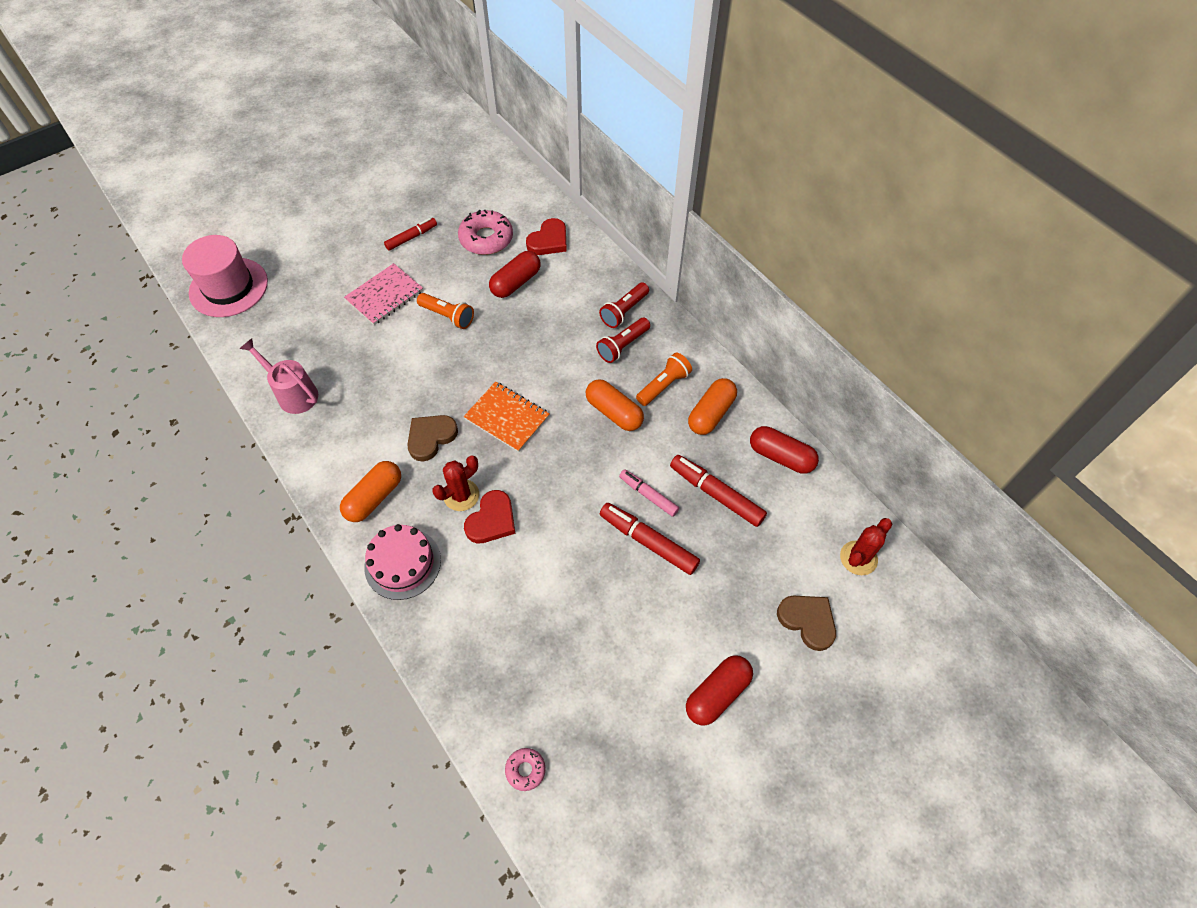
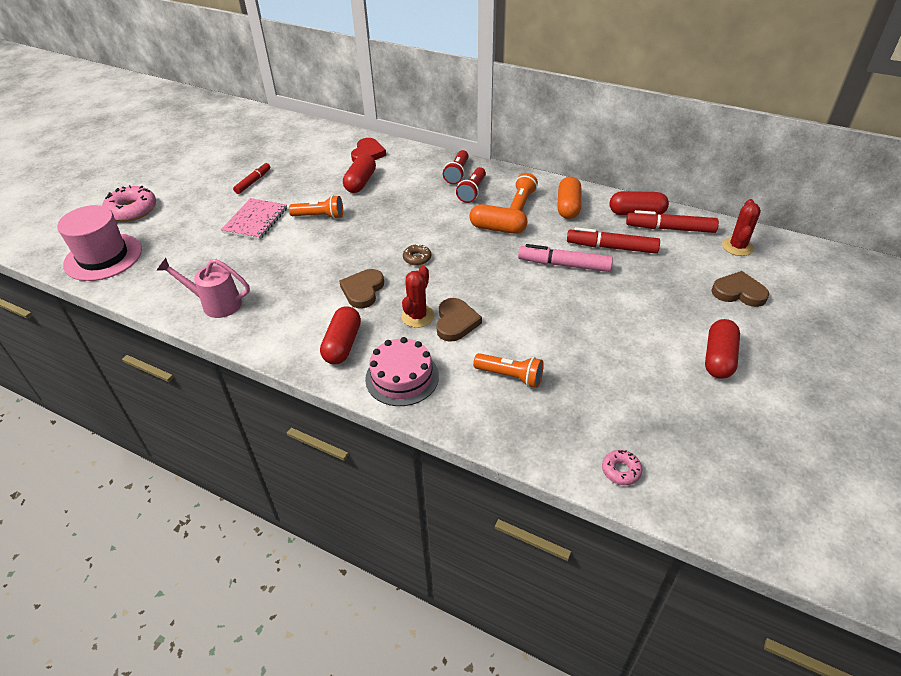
camera: 25 degrees left, 15 degrees down
orange capsule [340,461,401,522] -> red capsule [320,306,361,364]
pink donut [458,210,513,255] -> pink donut moved to [102,185,156,222]
orange notebook [464,382,550,452] -> brown donut [403,244,431,266]
red heart [464,490,515,544] -> brown heart [436,298,482,342]
red marker [600,503,700,575] -> red marker moved to [626,210,719,233]
pink marker [619,469,679,517] -> pink marker [518,244,613,272], size x1.55
none -> orange flashlight [473,353,544,388]

